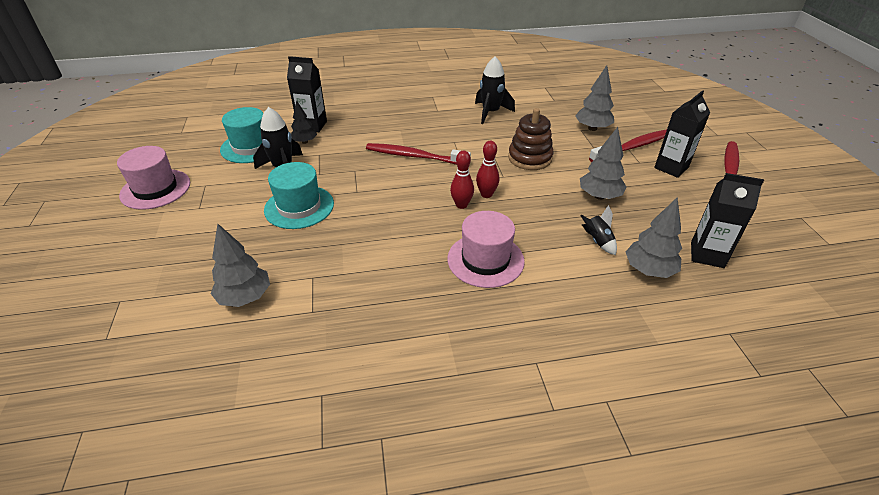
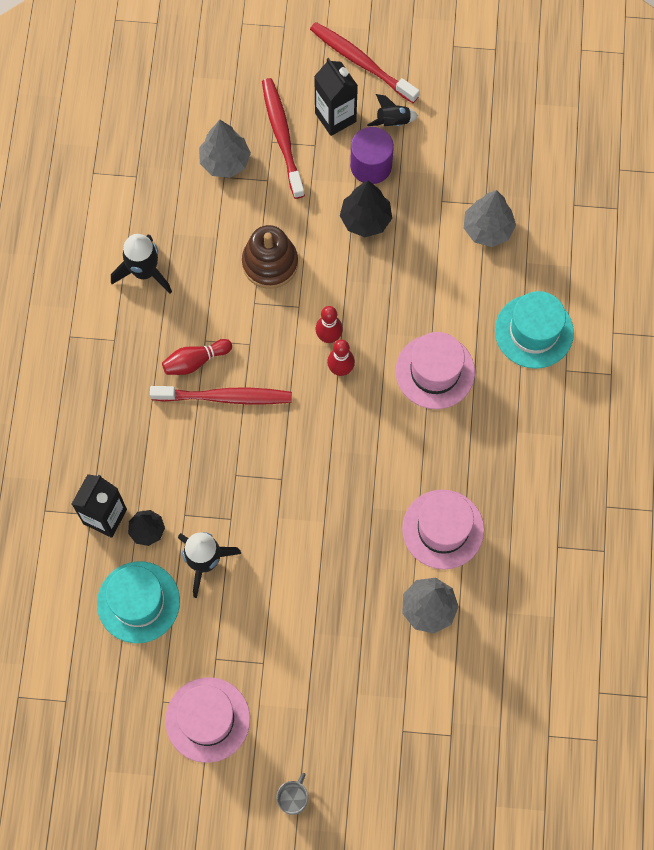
camera: 75 degrees left, 30 degrees up
turquoise hat [264,162,334,229] -> turquoise hat moved to [495,291,574,369]
red toothbrush [366,143,471,165] -> red toothbrush turned 120 degrees counterclockwise [150,386,292,405]
grey tree [580,127,627,200] -> black tree [340,180,392,237]
black rocket [580,205,617,255] -> black rocket moved to [367,94,418,126]
black carton [691,173,764,268] -> none
none -> red bowling pin [162,339,232,375]
none -> grey mug [276,773,308,815]
none -> purple cylinder [350,127,394,184]
none -> pink hat [402,490,484,569]

